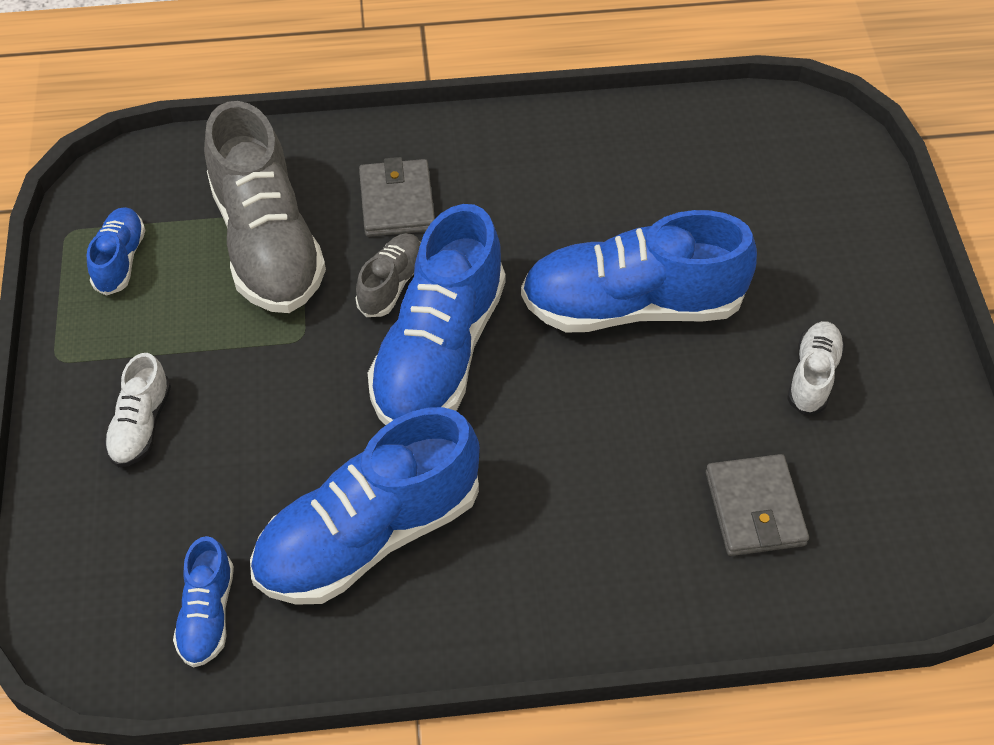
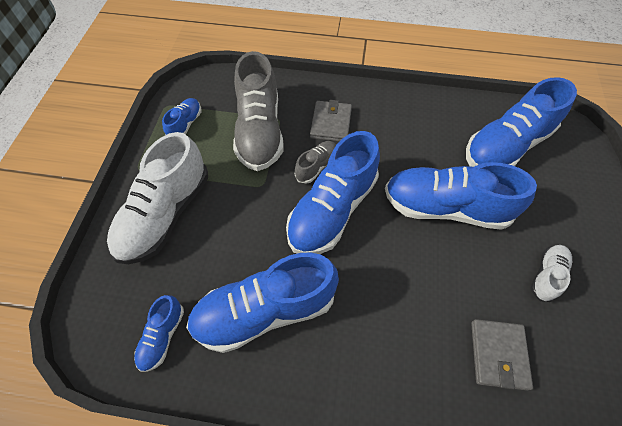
camera: 15 degrees right, 5 degrees up
white shoe [104,353,171,467] -> white shoe [107,132,208,264], size x2.10
none -> blue shoe [466,77,577,167]

